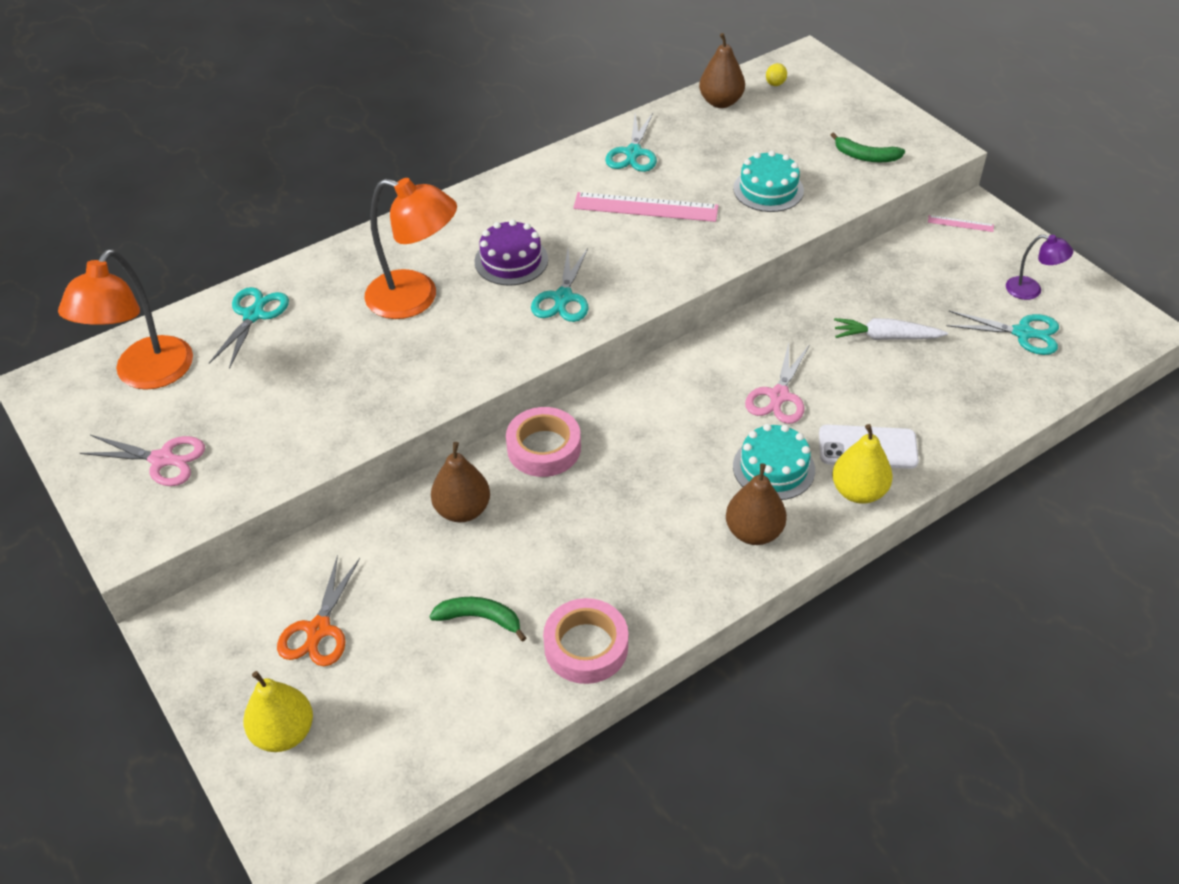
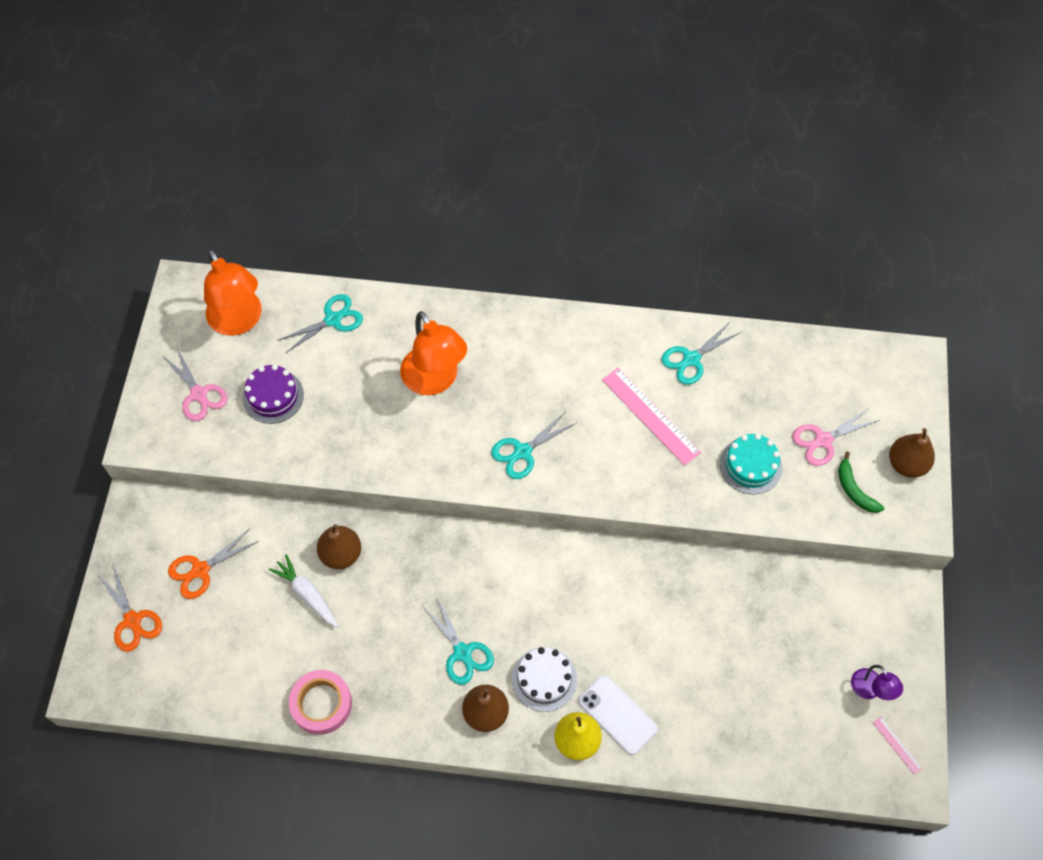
camera: 40 degrees right, 15 degrees up
orange lamp [58,249,193,390] -> orange lamp turned 90 degrees counterclockwise [204,249,262,336]
yellow pear [243,671,313,752] -> orange scissors [98,565,162,652]
green banana [429,597,526,642] -> none
purple cake [475,219,548,286] -> purple cake moved to [243,364,304,424]
pink tape [506,407,581,477] -> none
brown pear [699,33,745,108] -> brown pear moved to [889,428,935,478]
turquoise cake [733,424,815,500] -> white cake [512,647,577,712]
pink scissors [745,343,809,424] -> pink scissors moved to [792,407,880,466]
yellow lemon [766,63,787,86] -> none
white carrot [834,318,948,340] -> white carrot moved to [269,554,339,628]
pink ruler [928,215,994,232] -> pink ruler moved to [873,717,923,775]
turquoise scissors [947,311,1059,355] -> turquoise scissors moved to [423,597,494,685]

